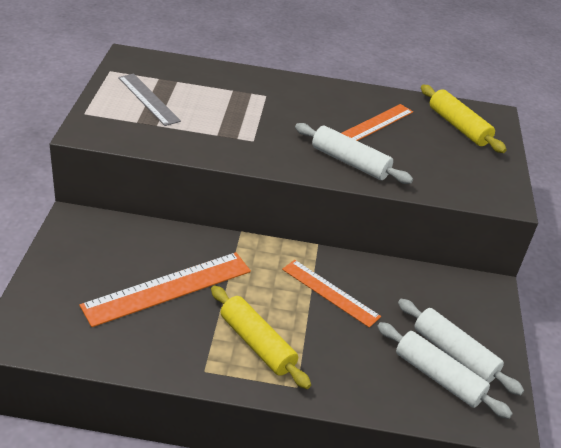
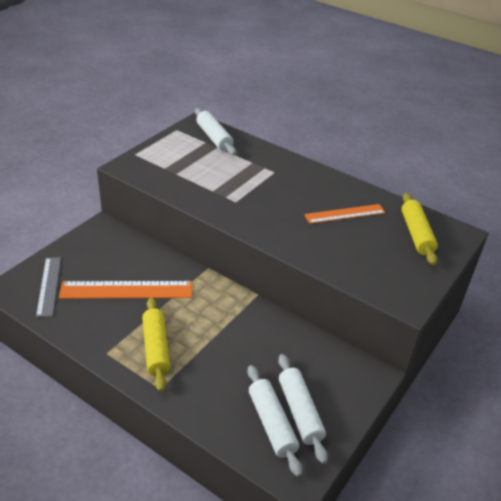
camera: 30 degrees right, 0 degrees up
grey ruler [118,73,181,126] -> grey ruler moved to [36,257,61,317]
orange ruler [282,260,381,328] -> none
white rolling pin [295,123,413,184] -> white rolling pin moved to [195,108,236,155]

